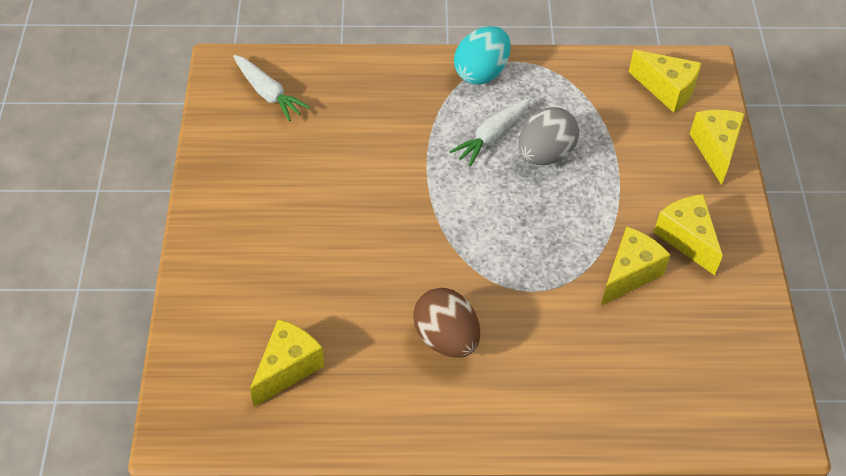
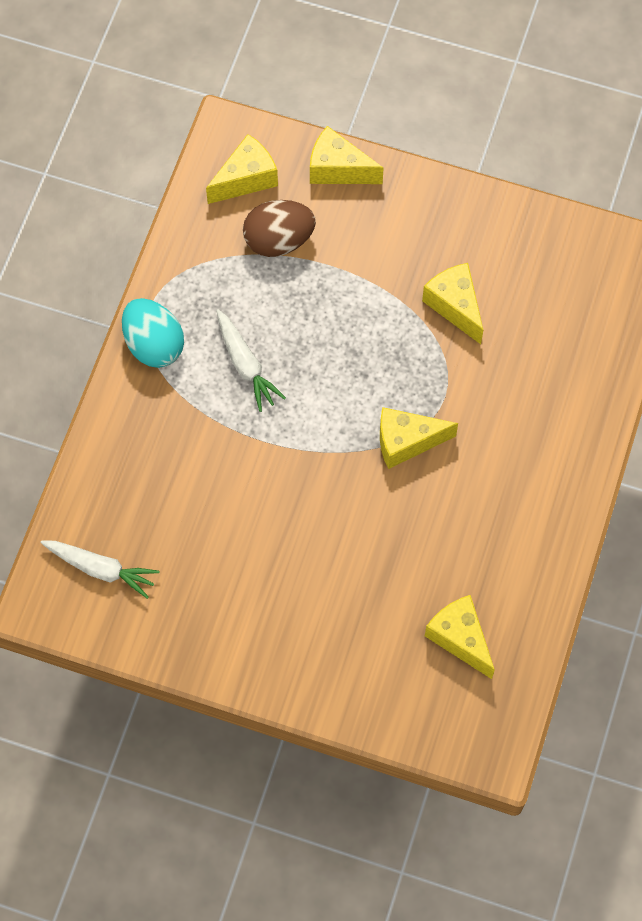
camera: 70 degrees left, 15 degrees up
white carrot [233,55,310,121] -> white carrot turned 45 degrees clockwise [41,541,159,599]
brown egg [413,288,480,357] -> brown egg moved to [243,200,316,257]
grey egg [518,107,579,165] -> none
yellow cheese [654,194,723,275] -> yellow cheese moved to [380,407,458,469]

